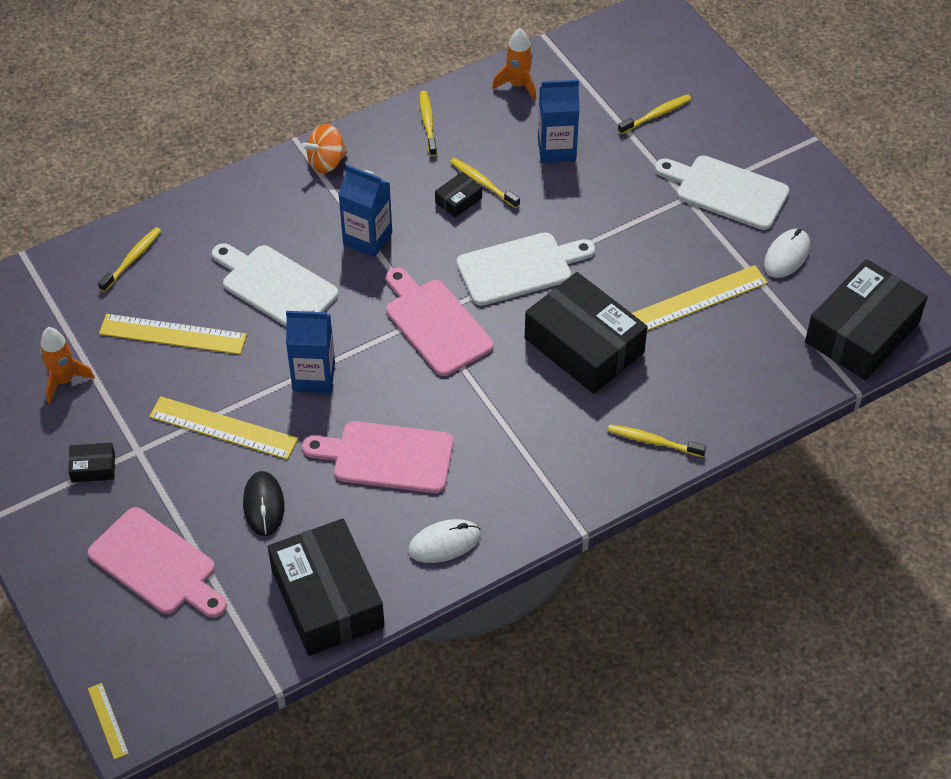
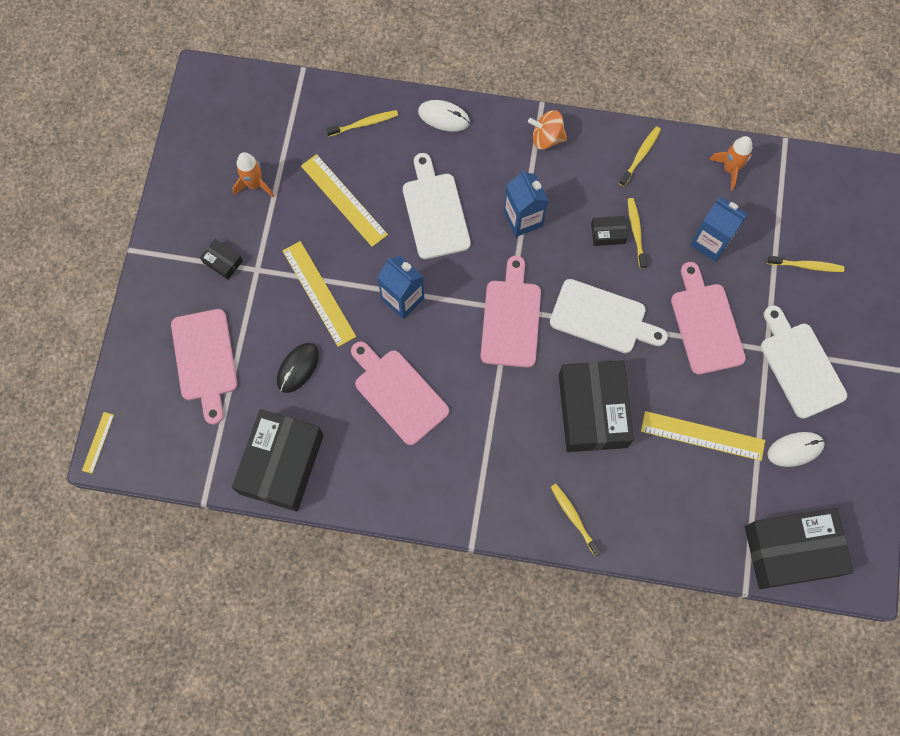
camera: 40 degrees right, 20 degrees up
white mouse [408,519,481,563] -> white mouse moved to [418,100,470,132]
none -> pink cutting board [671,262,746,375]

